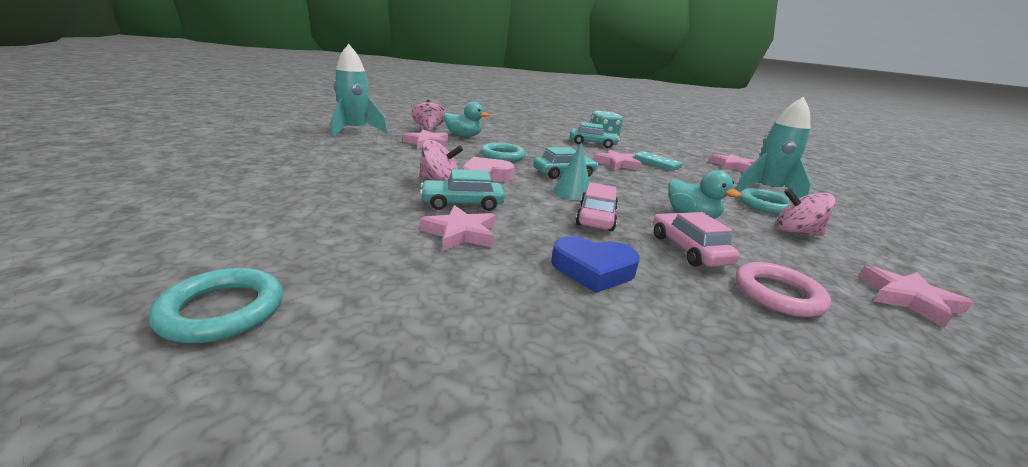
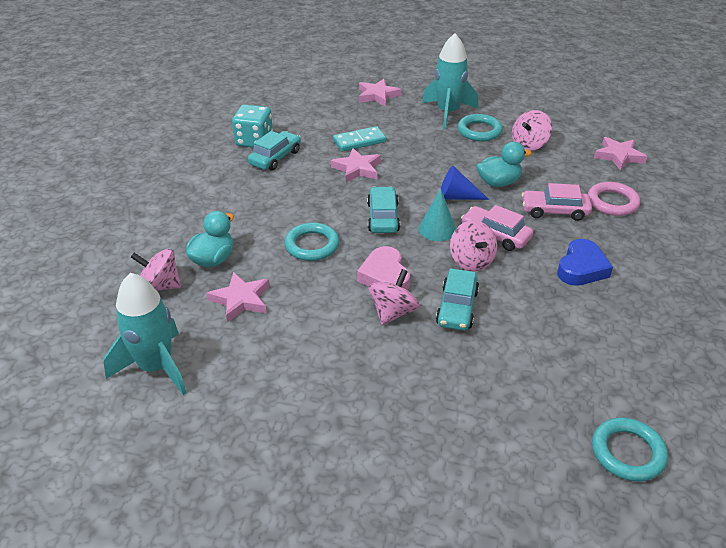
camera: 65 degrees left, 15 degrees up
pink star [420,205,496,251] -> none
none -> blue cone [441,166,489,200]
none -> pink spinning top [450,220,497,271]

